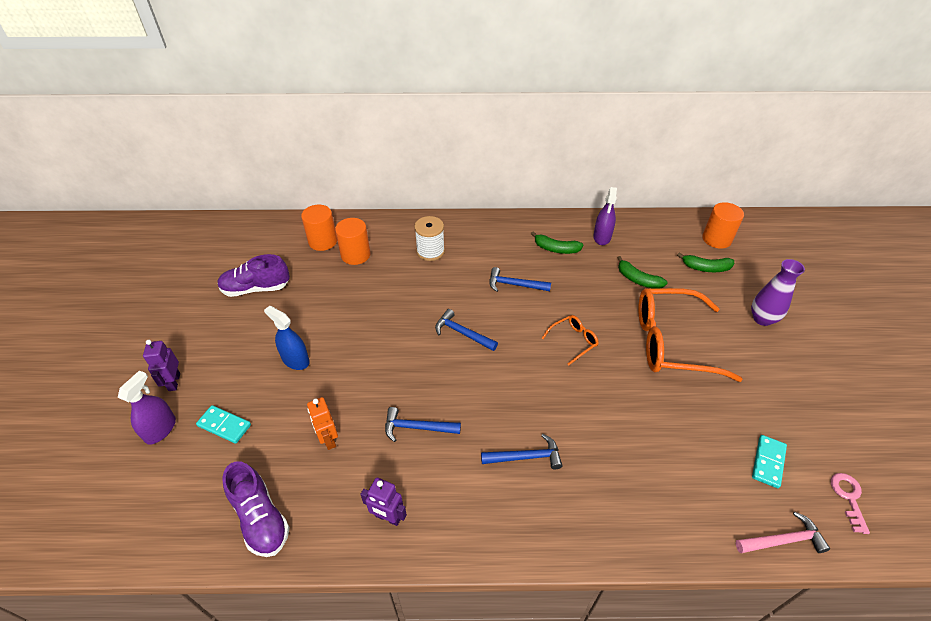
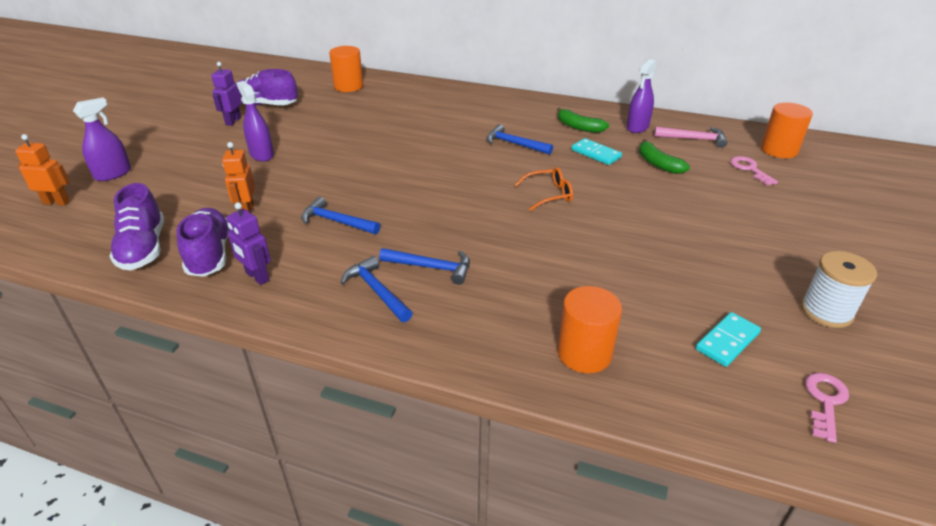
camera: 20 degrees right, 10 degrees down
purple robot [143,340,180,391] -> purple robot moved to [211,62,242,126]
turquoise domino [196,405,251,444] -> turquoise domino moved to [571,138,622,165]
blue spray bottle [264,306,310,370] -> purple spray bottle [236,81,274,162]
orange cylinder [335,218,371,265] -> orange cylinder moved to [558,286,622,373]
white spool [414,216,445,261] -> white spool moved to [801,251,877,328]
blue hammer [435,309,498,351] -> blue hammer moved to [341,256,413,322]
orange glasses [638,288,743,382] -> none
green banana [677,253,734,272] -> pink key [730,156,778,185]
pink hammer [736,512,830,553] -> pink hammer moved to [654,127,727,148]
purple vase [751,259,805,326] -> none
none -> orange robot [15,134,70,206]
none -> purple shoe [176,208,229,277]

